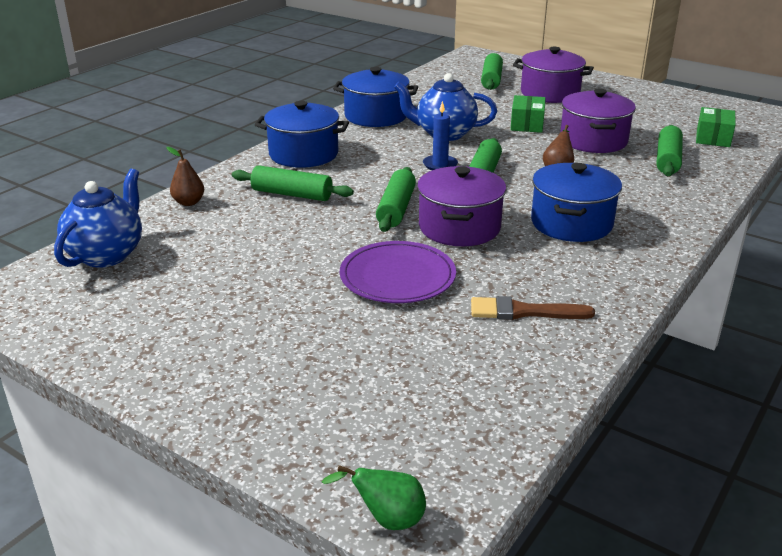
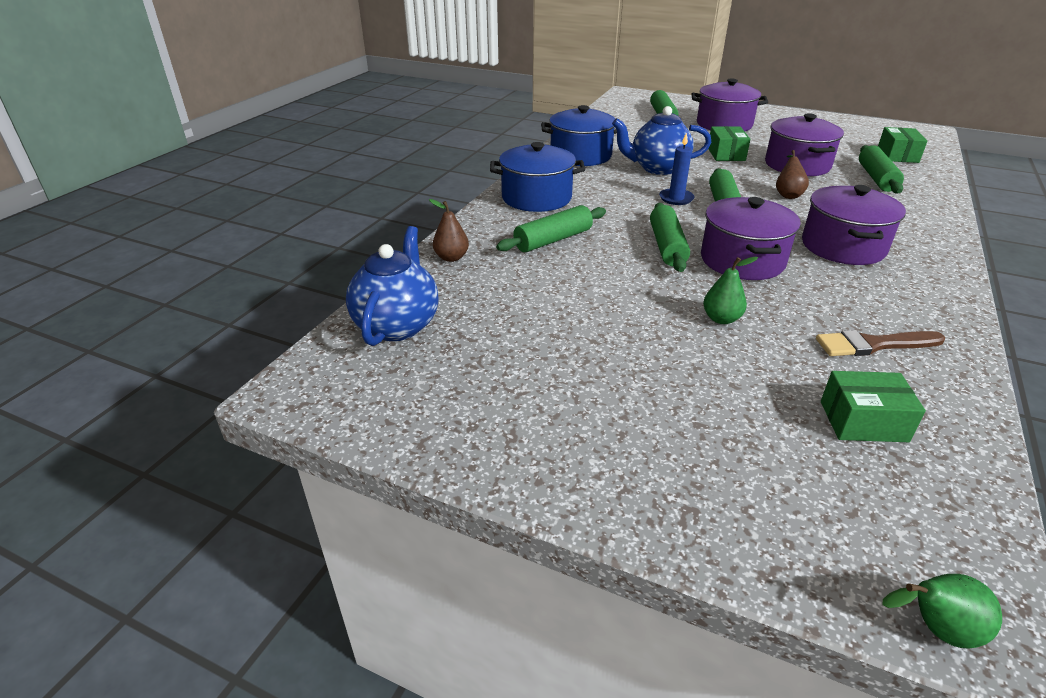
camera: 10 degrees left, 5 degrees up
green rolling pin [232,165,354,201] -> green rolling pin turned 45 degrees counterclockwise [496,205,606,252]
purple plate [340,241,456,303] -> green pear [703,257,758,324]
blue pot [531,163,622,242] -> purple pot [802,185,906,265]
none -> green box [821,371,926,442]

